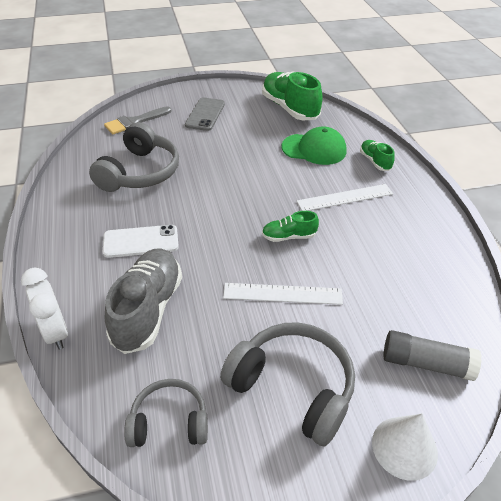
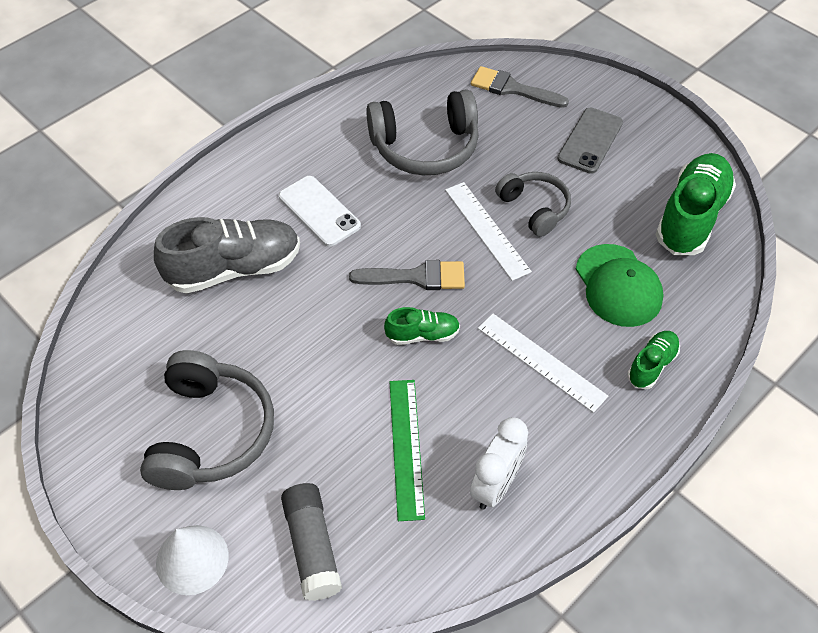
camera: 60 degrees right, 10 degrees up
white clock [21,268,68,350] -> white clock moved to [470,417,528,510]
grey headphones [124,379,208,447] -> grey headphones moved to [495,172,571,237]
grey phone [185,97,225,131] -> grey phone turned 45 degrees counterclockwise [557,108,623,174]
white ruler [223,283,343,305] -> white ruler moved to [445,182,532,281]
green shoe [262,211,319,242] -> green shoe turned 120 degrees clockwise [384,307,460,345]
none -> grey brush [349,260,465,290]
none -> green ruler [390,380,425,521]

